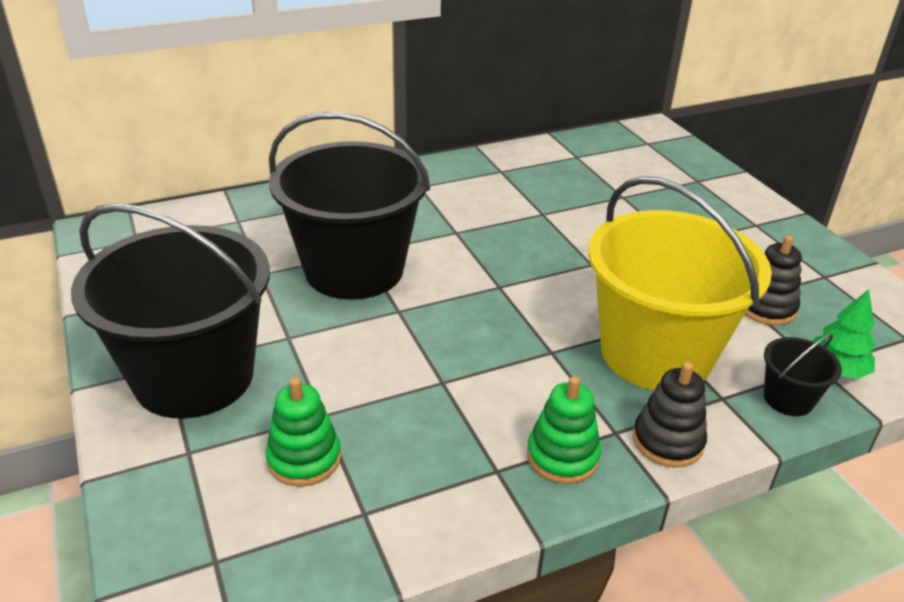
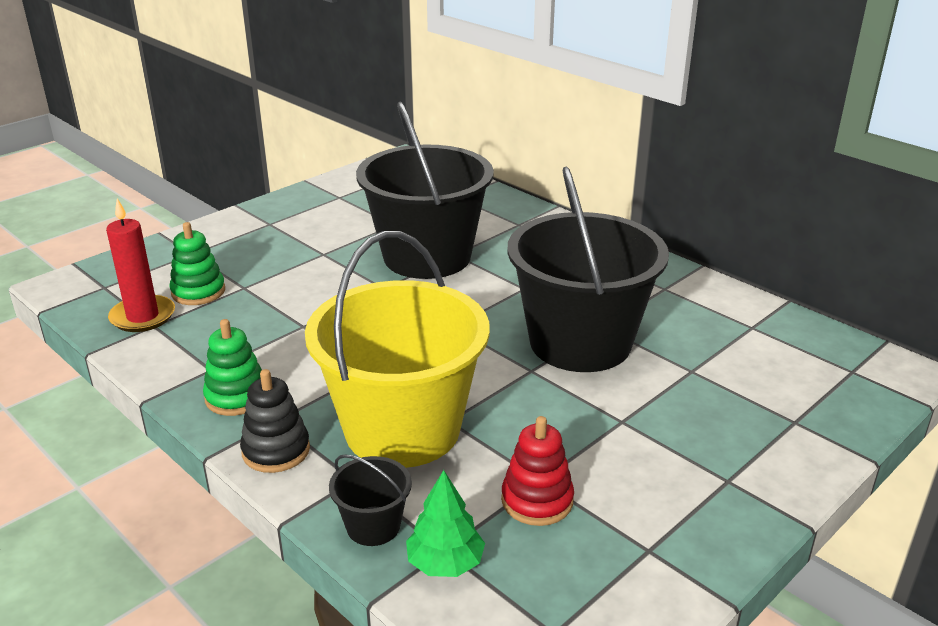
camera: 70 degrees right, 5 degrees down
black bucket [71,203,270,419] -> black bucket moved to [507,167,669,372]
black stacking toy [745,235,802,325] -> red stacking toy [501,416,574,526]
none -> red candle [106,199,175,332]

